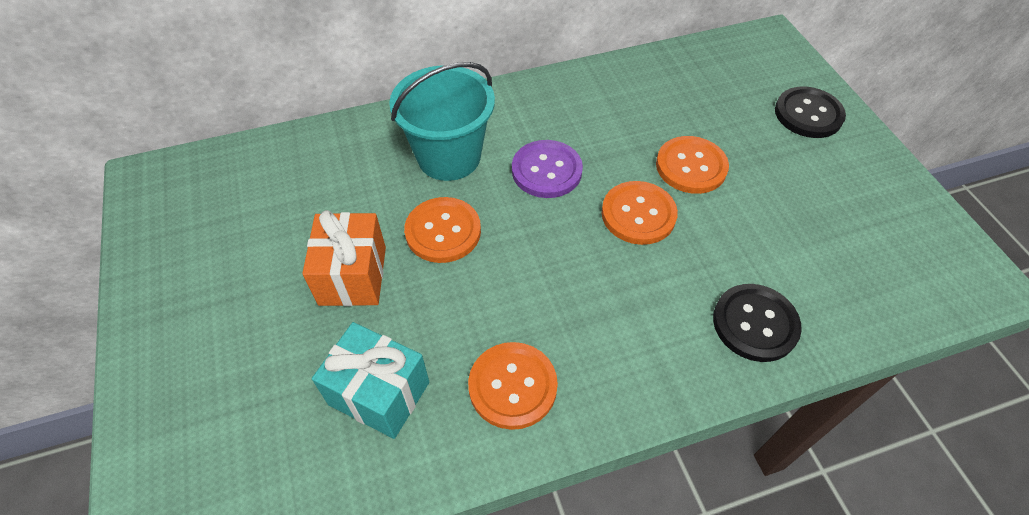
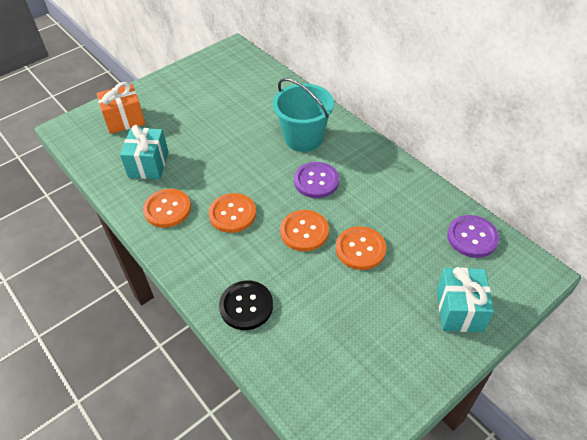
camera: 70 degrees right, 5 degrees down
orange gift [302,210,386,306] -> orange gift moved to [96,82,146,134]
orange button [404,197,481,263] -> orange button moved to [208,193,256,233]
black button [775,86,846,138] -> turquoise gift [437,267,494,332]
none -> purple button [447,215,499,258]

